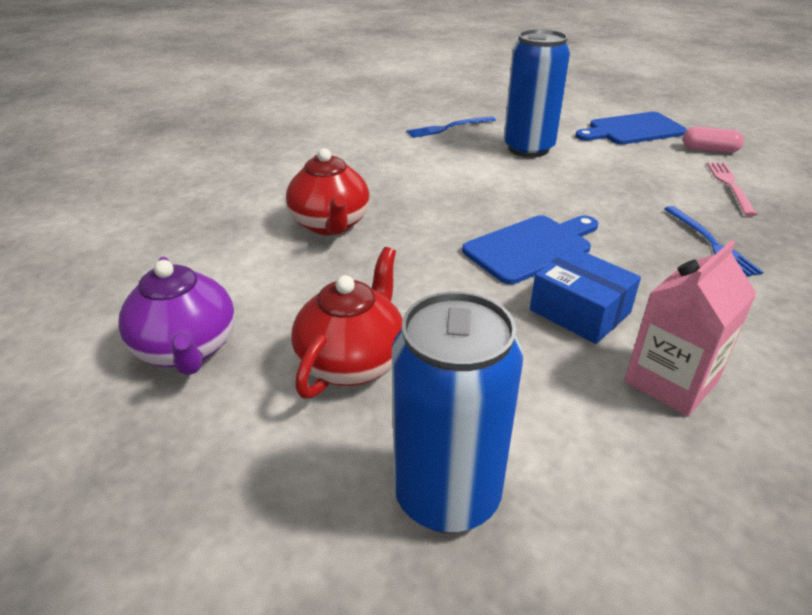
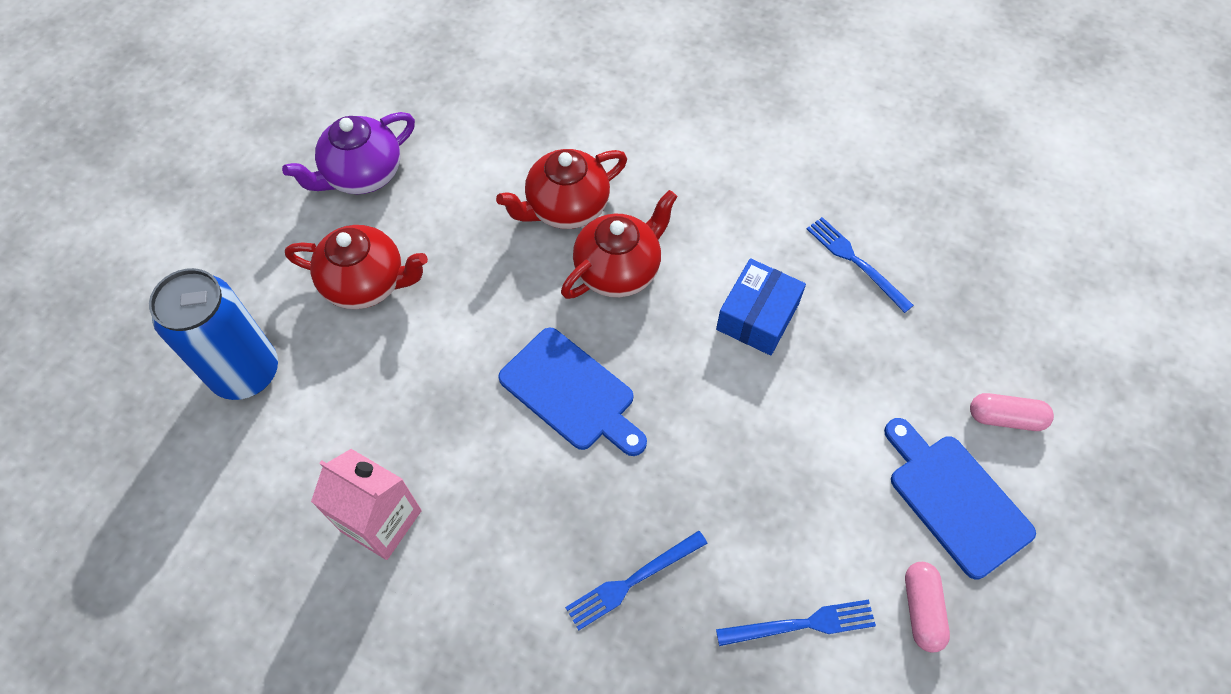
camera: 75 degrees right, 25 degrees up
blue can [504,29,570,157] -> none
blue box [530,247,641,344] -> blue box moved to [716,258,806,356]
pink fork [707,162,757,216] -> blue fork [716,599,876,646]
none -> red teapot [561,190,678,299]
none -> pink capsule [970,393,1054,431]

